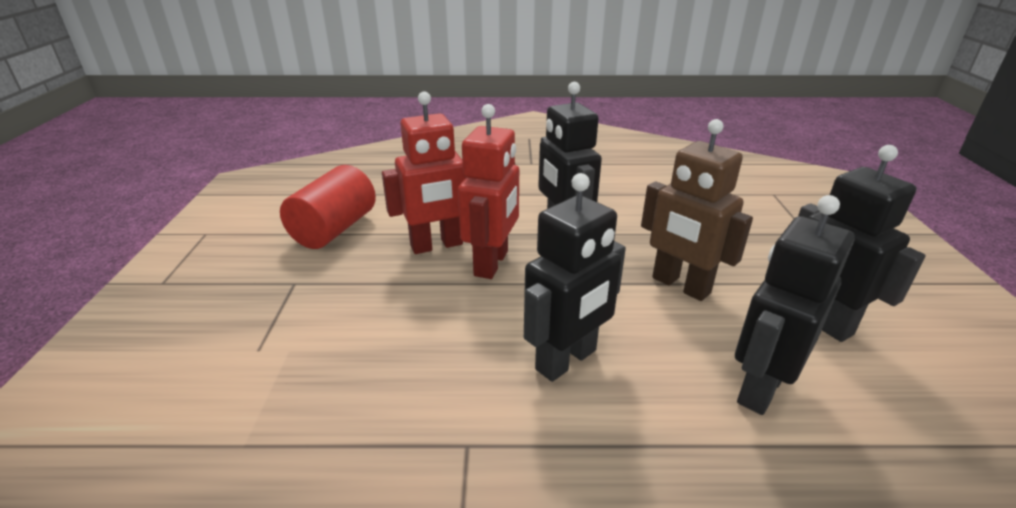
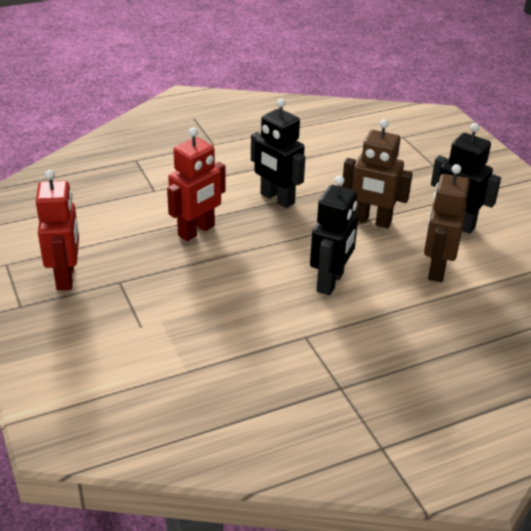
camera: 25 degrees left, 5 degrees up
red cylinder [280,165,376,249] -> none
red robot [458,104,519,279] -> red robot moved to [36,170,79,291]
black robot [735,195,855,415] -> brown robot [424,164,470,282]

